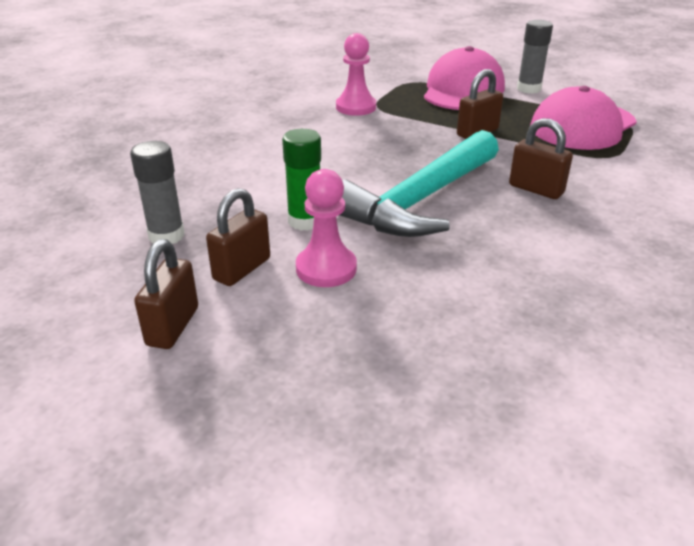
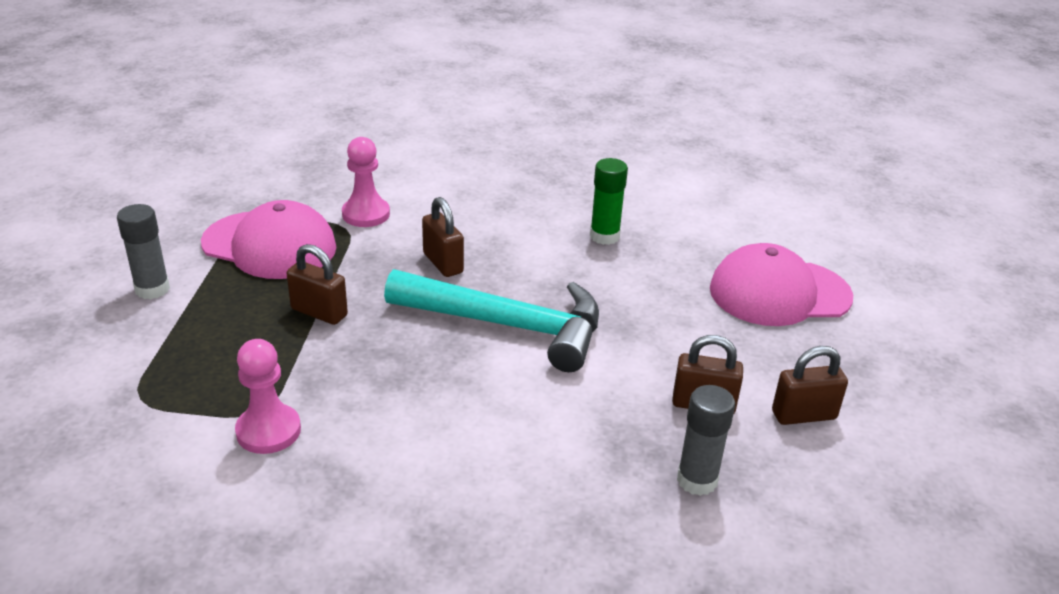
camera: 115 degrees left, 0 degrees up
green glue stick [282,129,321,231] -> green glue stick moved to [590,158,628,245]
pink pawn [296,169,357,287] -> pink pawn moved to [342,137,390,227]
pink cap [424,46,505,110] -> pink cap moved to [710,243,853,326]
brown padlock [509,118,573,199] -> brown padlock turned 45 degrees counterclockwise [422,197,464,277]

